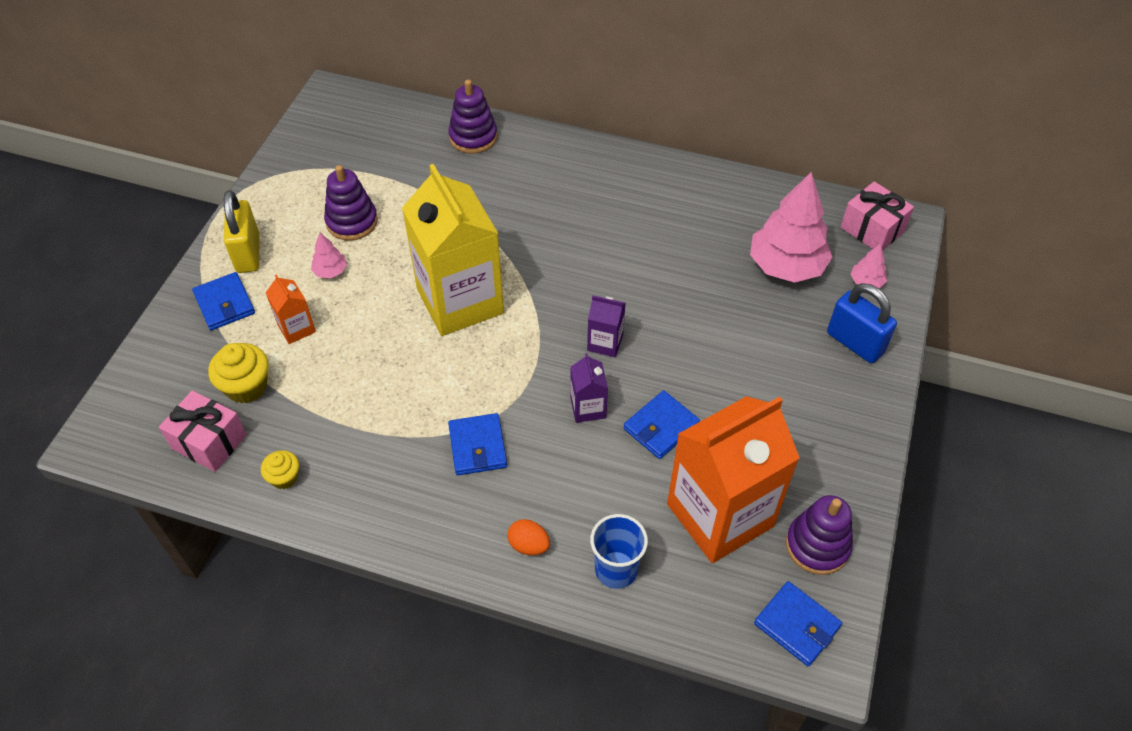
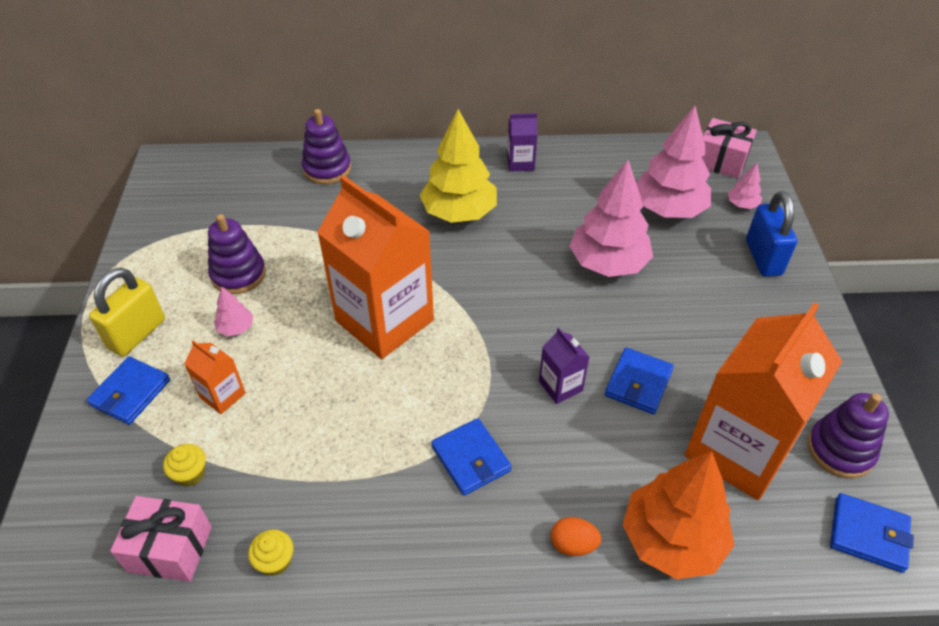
camera: 20 degrees left, 5 degrees down
blue wallet [192,272,255,330] -> blue wallet turned 75 degrees clockwise [87,356,170,425]
yellow cupcake [208,343,269,403] -> yellow cupcake [163,444,206,487], size x0.61
yellow padlock [224,190,259,273] -> yellow padlock turned 60 degrees clockwise [89,268,165,356]
yellow carton [402,164,504,336] -> orange carton [317,175,434,359]
purple carton [587,295,626,357] -> purple carton moved to [507,113,538,172]
blue cup [590,514,648,589] -> orange tree [622,451,735,579]
blue padlock [827,283,897,363] -> blue padlock turned 60 degrees clockwise [746,191,797,277]
none -> yellow tree [420,109,497,223]
none -> pink tree [569,160,653,277]

